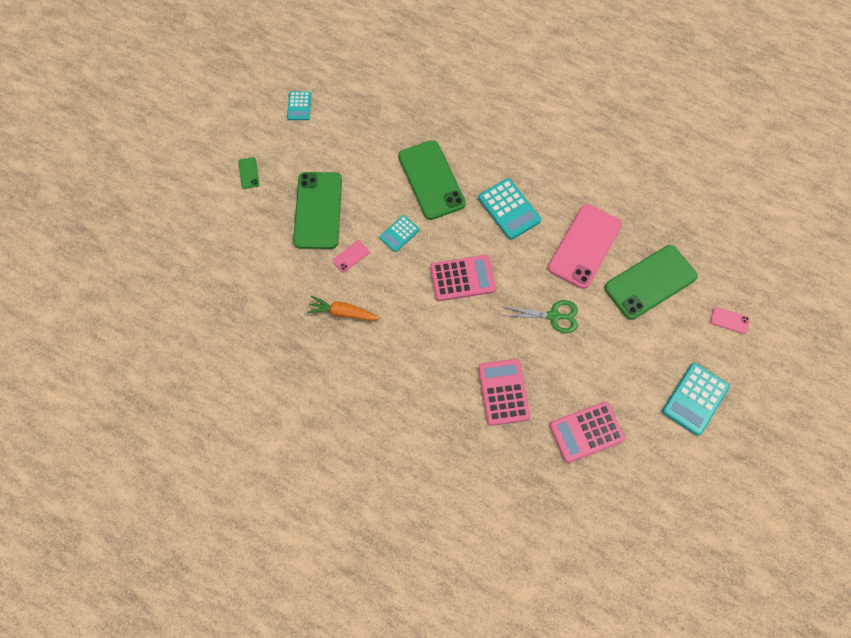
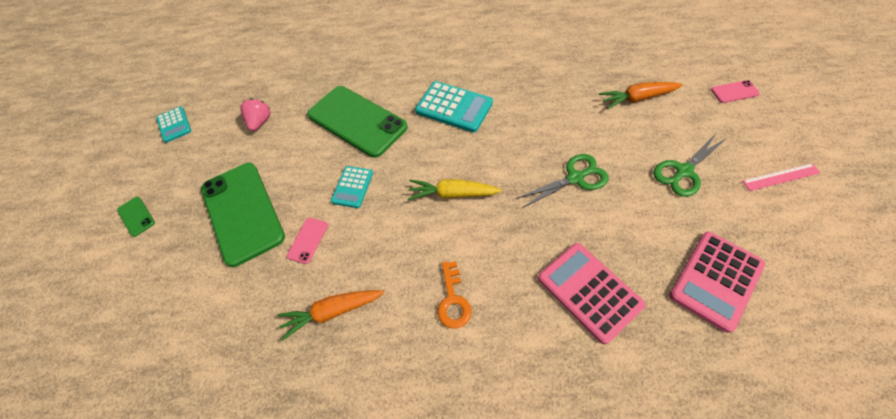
camera: 25 degrees left, 10 degrees down
pink calculator [430,255,496,301] -> yellow carrot [408,179,502,200]
pink phone [548,204,622,289] -> none
green phone [605,245,698,320] -> orange carrot [599,82,682,109]
turquoise calculator [662,363,730,436] -> pink ruler [742,163,821,191]
none -> pink strawberry [240,98,271,131]
none -> orange key [437,261,472,329]
none -> green scissors [653,135,727,197]

